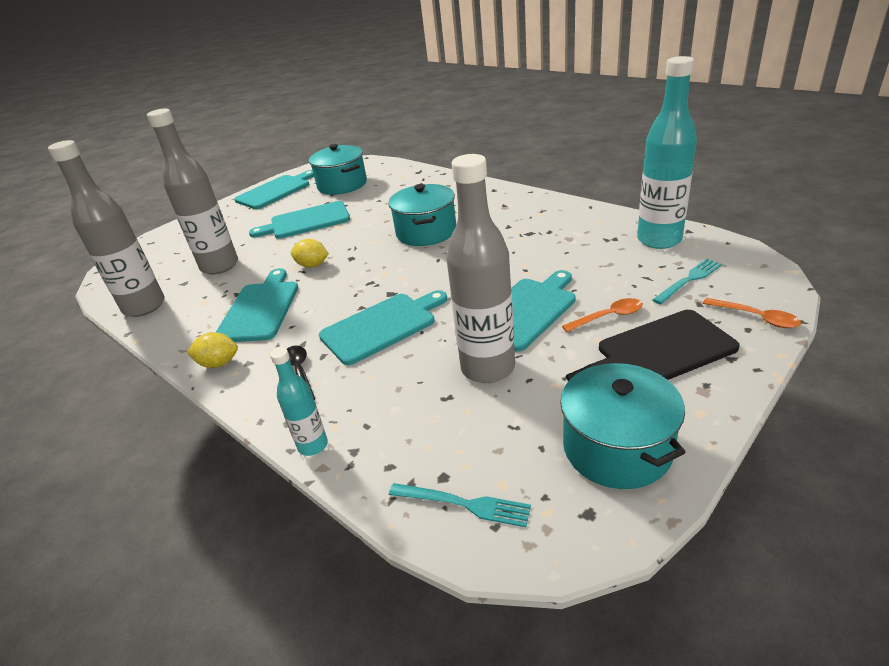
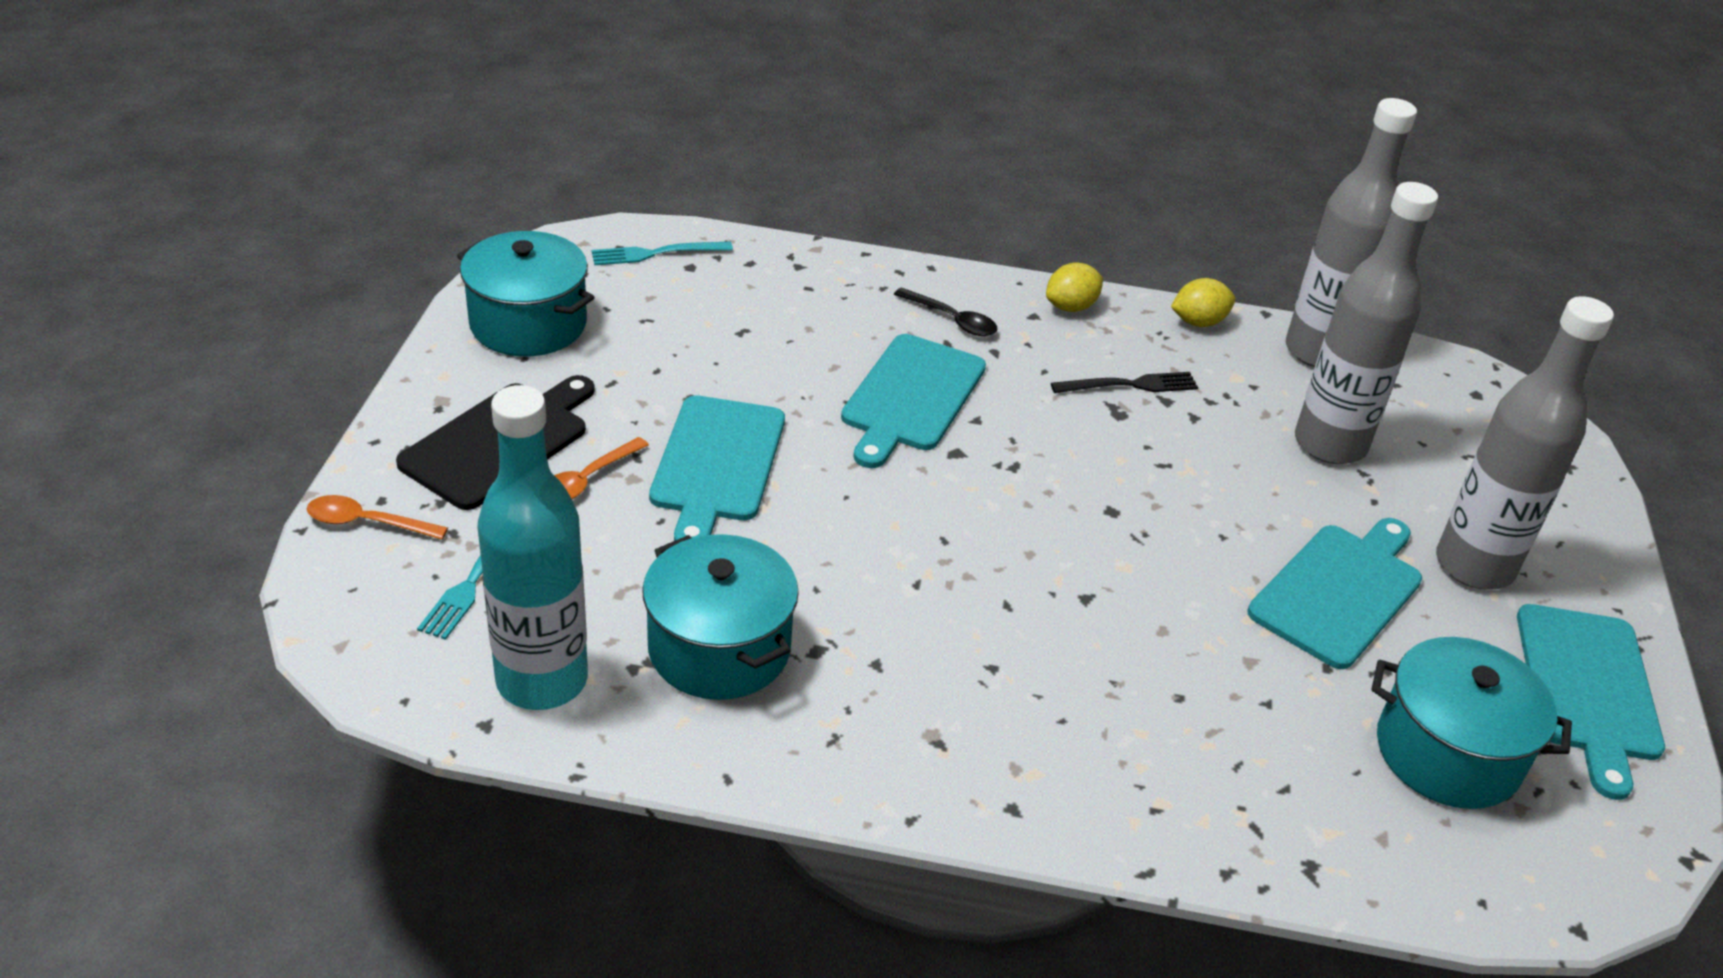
camera: 140 degrees right, 5 degrees up
turquoise cutting board [216,268,298,342] -> black fork [1051,372,1198,393]
turquoise bottle [270,347,328,456] -> none
yellow lemon [291,239,329,268] -> yellow lemon moved to [1171,278,1235,327]
turquoise pot [388,184,456,246] -> turquoise pot moved to [642,534,799,700]
grey bottle [446,154,515,383] -> grey bottle moved to [1436,296,1614,590]

